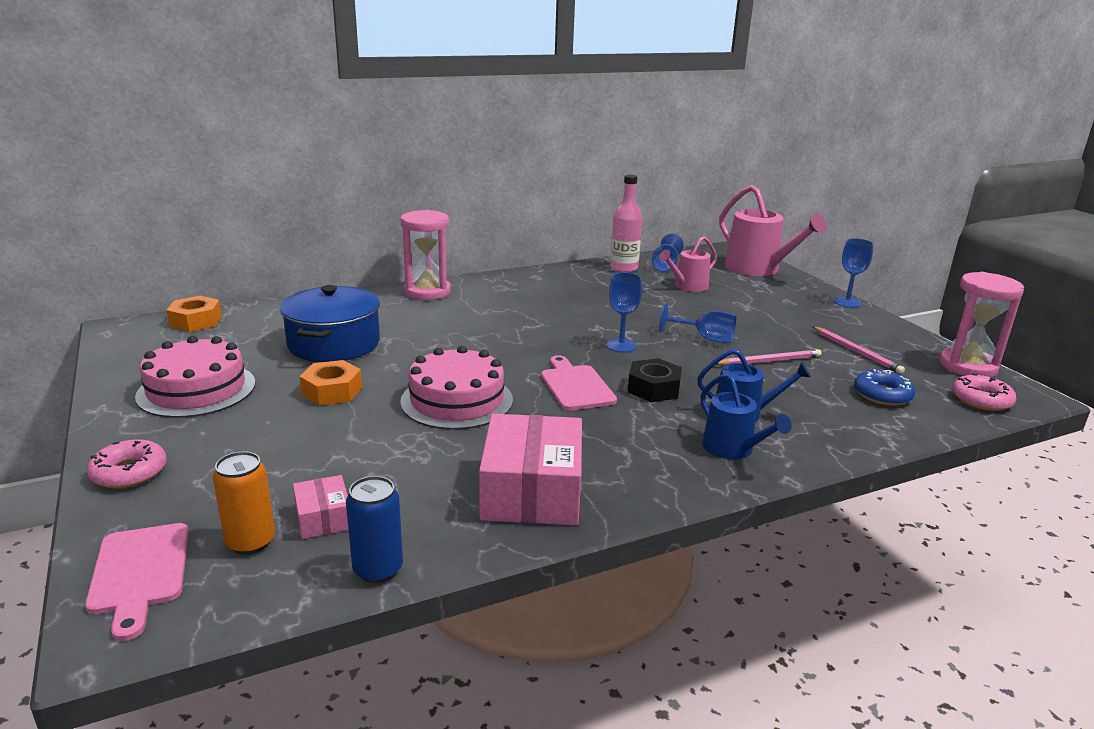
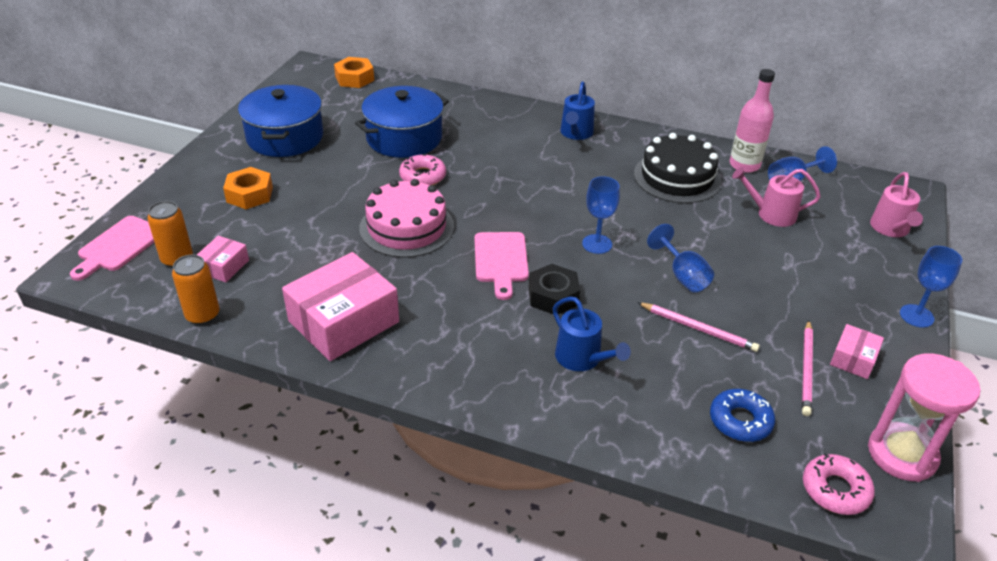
camera: 45 degrees right, 15 degrees up
pink donut [87,439,167,488] -> pink donut moved to [399,154,446,185]
pink cake [135,336,255,418] -> blue pot [238,85,323,157]
orange nut [299,360,362,406] -> orange nut moved to [223,167,273,209]
blue can [346,476,403,583] -> orange can [172,255,219,325]
pink hourglass [401,210,451,300] -> none
pink cutting board [541,355,617,411] -> pink cutting board turned 150 degrees clockwise [475,232,529,300]
blue watering can [701,374,792,459] -> blue watering can moved to [560,82,595,140]
pink watering can [719,185,827,276] -> pink watering can [870,172,923,237], size x0.59
none -> black cake [634,133,722,203]
none -> pink box [830,324,884,379]

